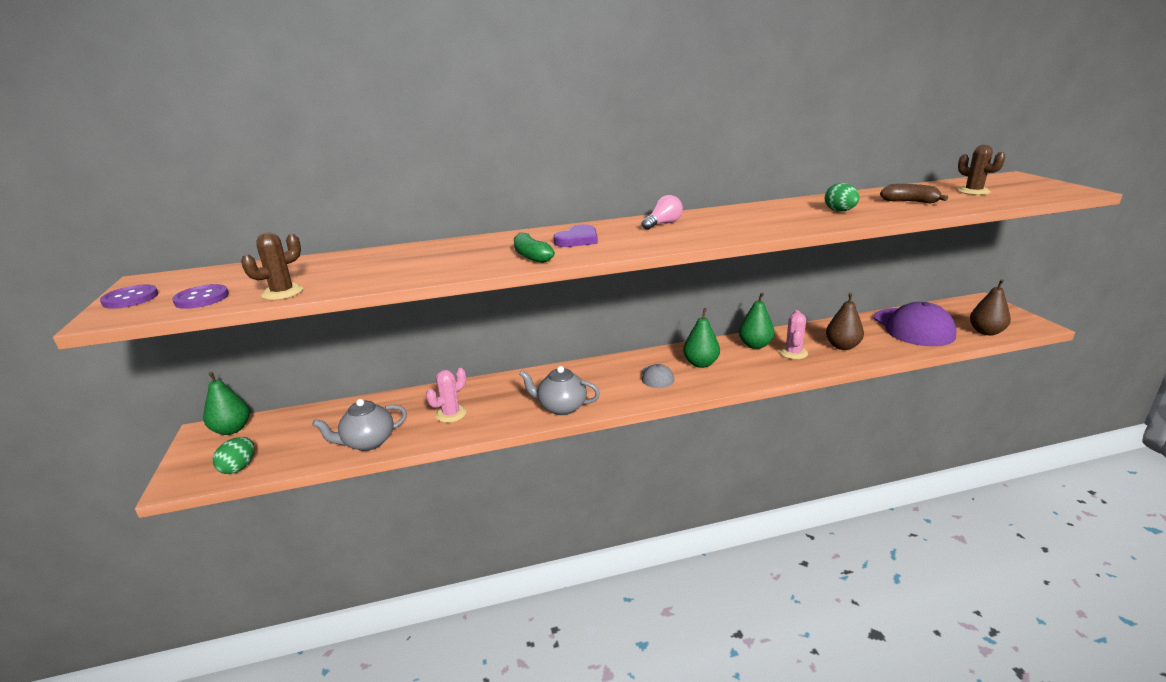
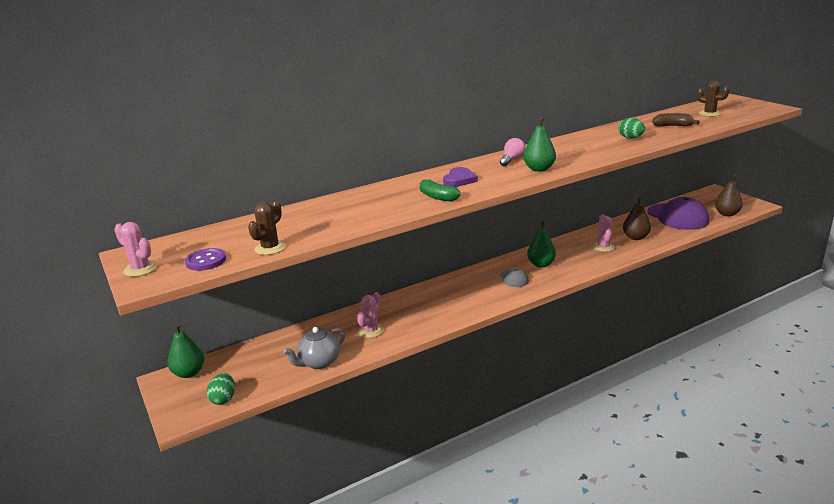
camera: 15 degrees left, 0 degrees up
purple button [100,285,158,309] -> pink cactus [114,222,157,277]
grey teapot [519,366,600,415] -> none
green pear [739,292,775,349] -> green pear moved to [523,117,556,172]

